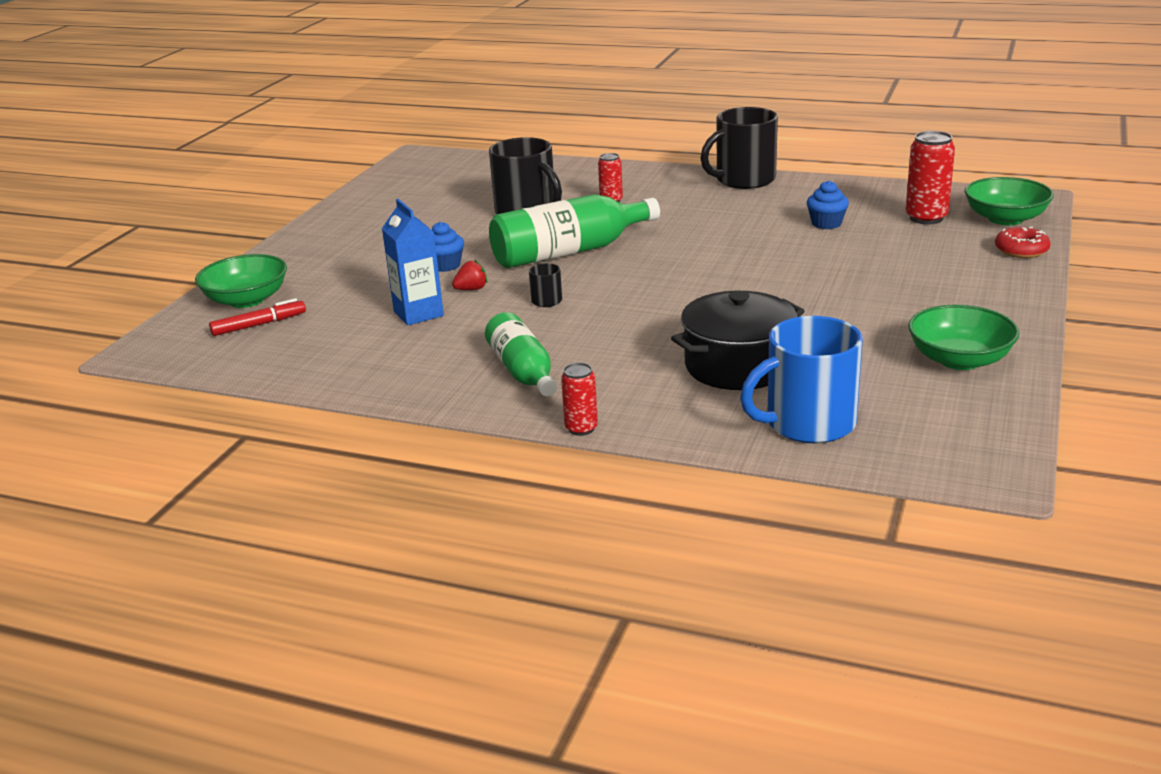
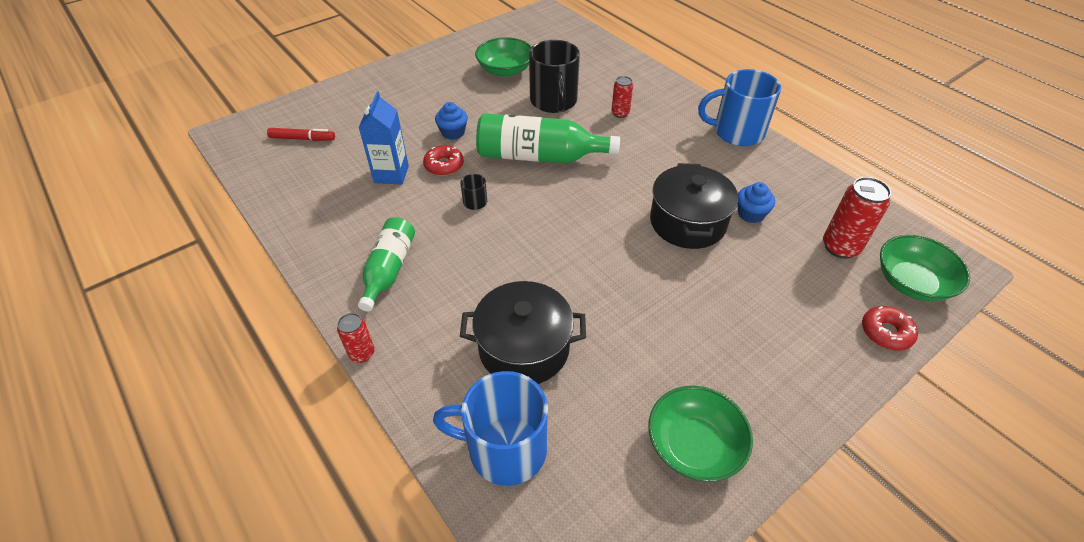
camera: 30 degrees right, 20 degrees up
green bowl [195,254,287,308] -> green bowl moved to [475,37,532,77]
red strawberry [452,260,487,290] -> red donut [423,145,464,176]
black mug [700,107,778,189] -> blue mug [698,69,781,146]
none -> black pot [650,163,738,249]

